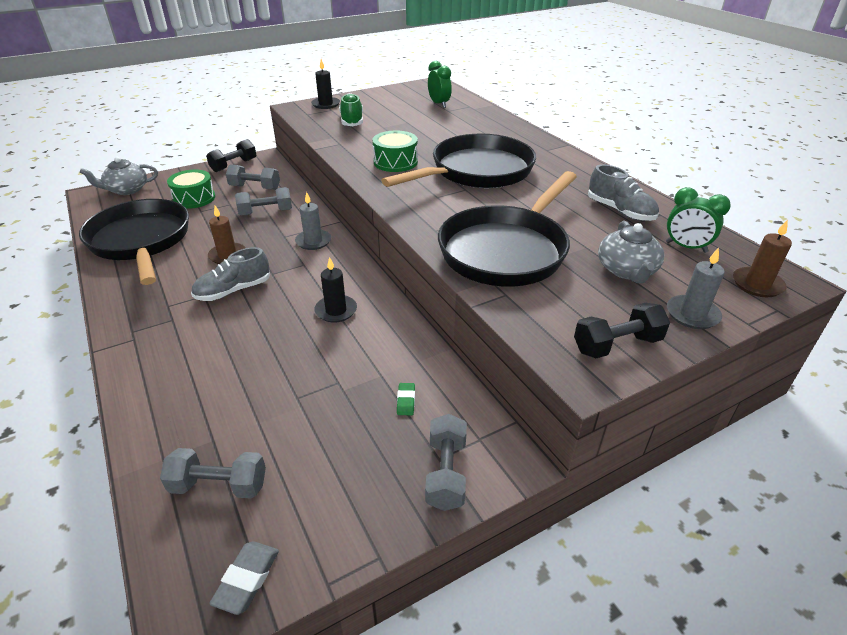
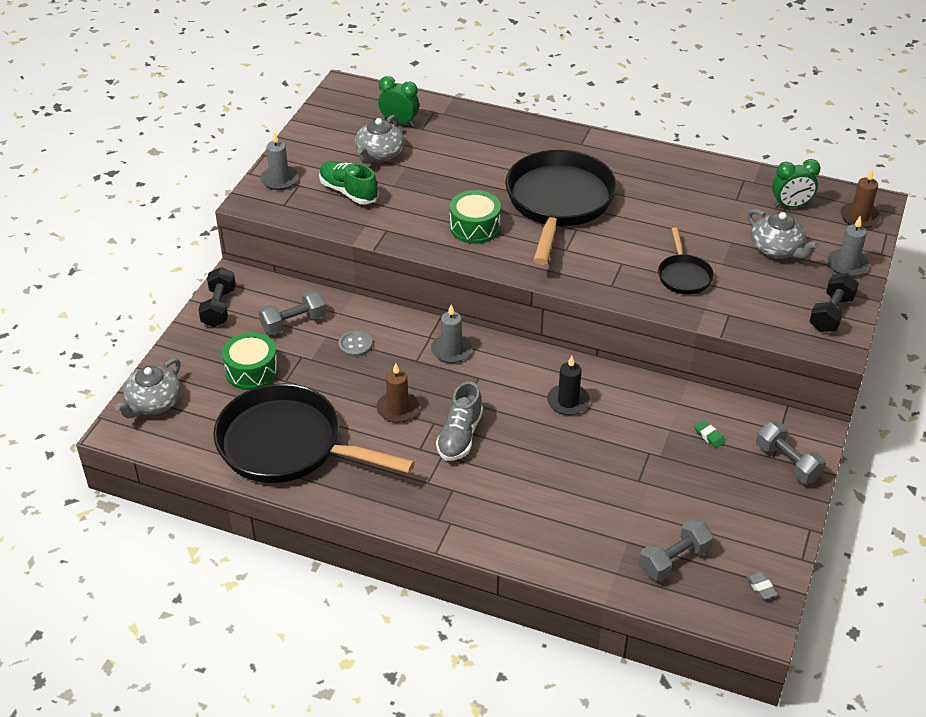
camera: 40 degrees left, 5 degrees up
grey eraser [209,541,279,615] -> grey eraser [746,571,778,599], size x0.65
grey dumbbell [235,187,292,216] -> grey button [338,331,372,357]
black candle [311,59,340,109] -> grey candle [260,132,299,190]
black pan [438,171,577,287] -> black pan [658,227,714,295], size x0.47
grey shoe [588,164,659,221] -> none
none -> grey teapot [355,115,405,164]

